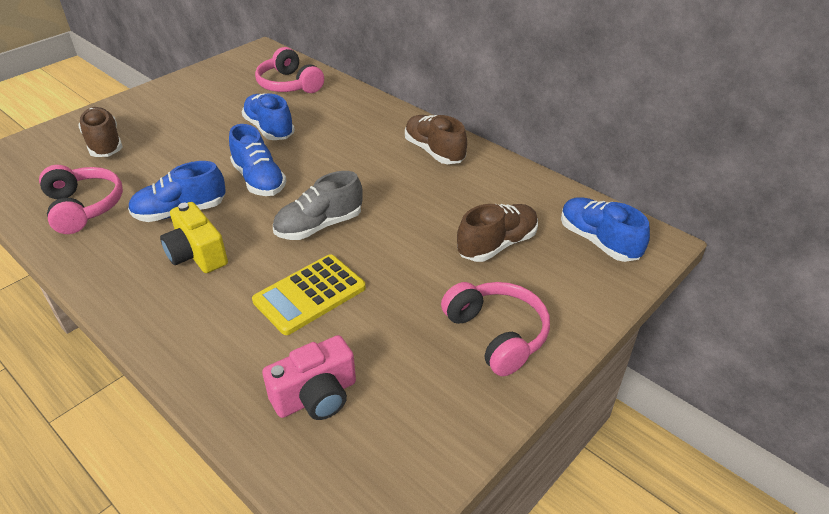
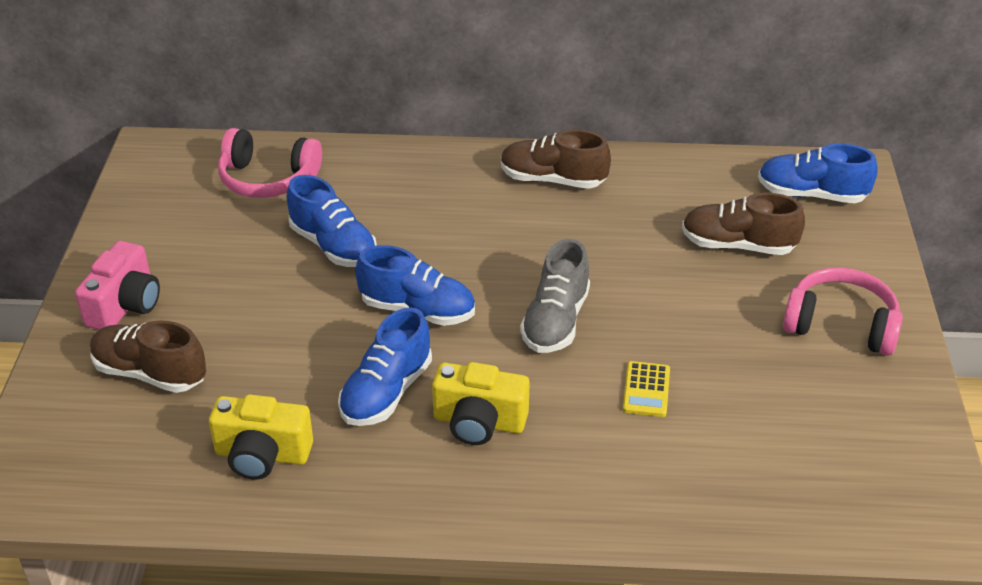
camera: 40 degrees left, 0 degrees up
pink headphones [39,165,123,234] -> yellow camera [209,394,313,480]
blue shoe [242,93,295,140] -> blue shoe turned 150 degrees counterclockwise [287,175,377,267]
yellow calculator [252,254,366,335] -> yellow calculator [623,361,670,417], size x0.56
pink camera [262,335,356,420] -> pink camera moved to [75,241,160,330]
brown shoe [457,204,538,262] -> brown shoe turned 90 degrees counterclockwise [682,193,805,255]

